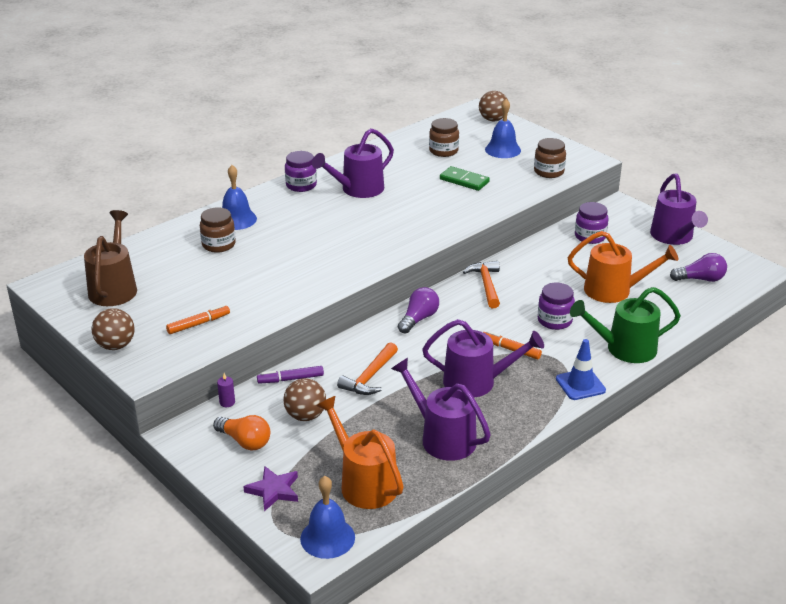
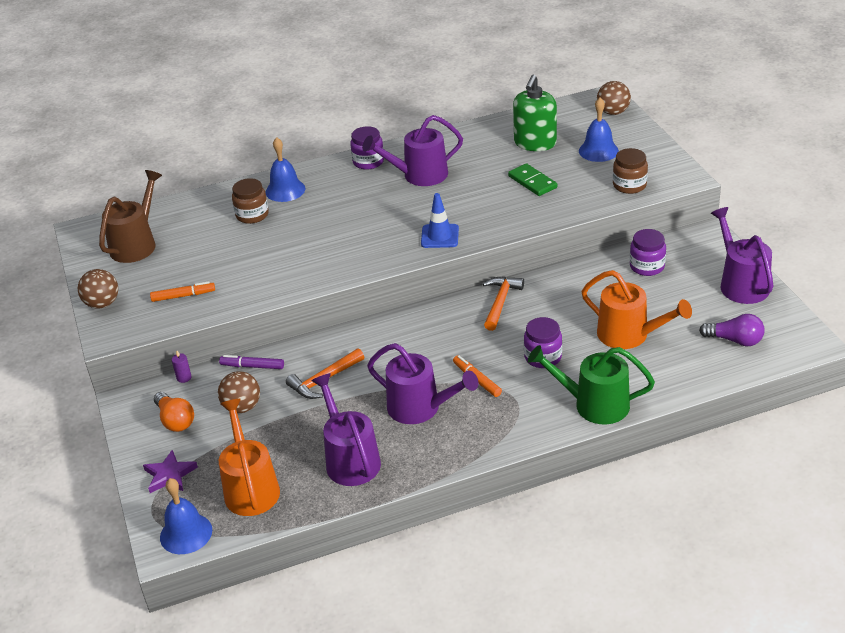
camera: 25 degrees right, 5 degrees up
purple light bulb [398,287,439,334] -> none
brown jar [429,118,459,157] -> green soap dispenser [513,75,557,151]
blue traffic cone [556,339,606,400] -> blue traffic cone moved to [421,193,459,248]
purple watering can [650,173,708,245] -> purple watering can turned 150 degrees clockwise [711,207,773,304]

